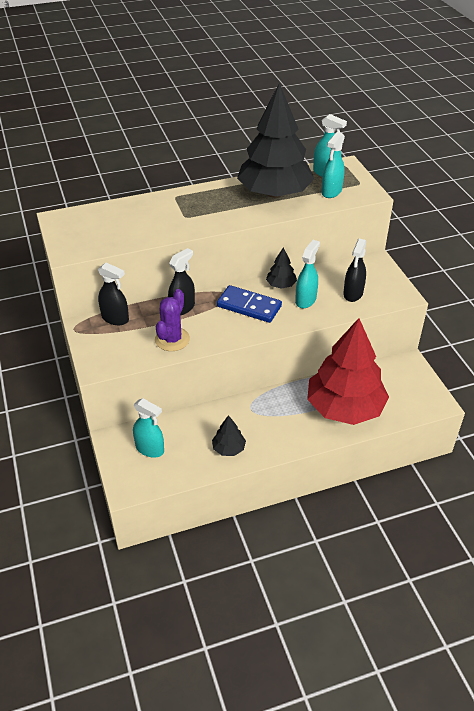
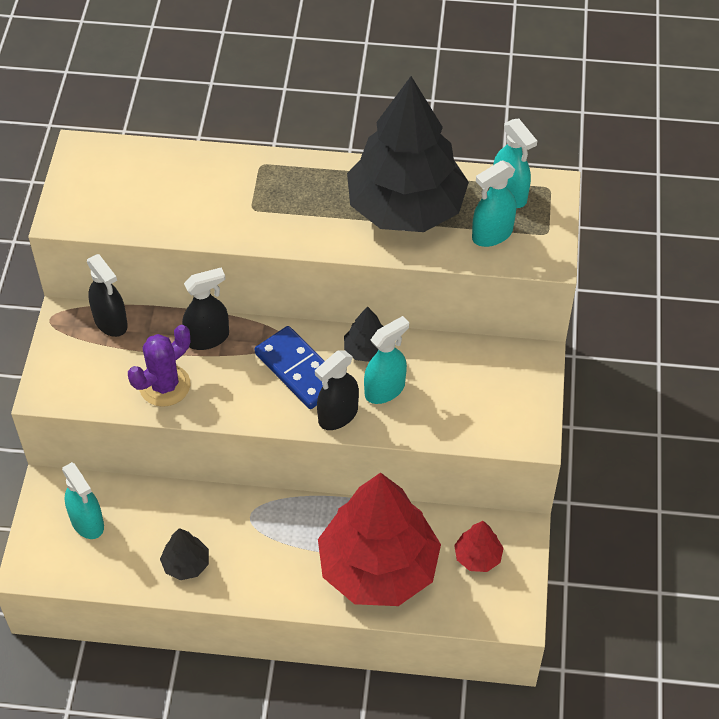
camera: 25 degrees right, 10 degrees up
black spray bottle [343,239,366,302] -> black spray bottle moved to [315,350,359,430]
none -> red tree [454,521,504,572]

